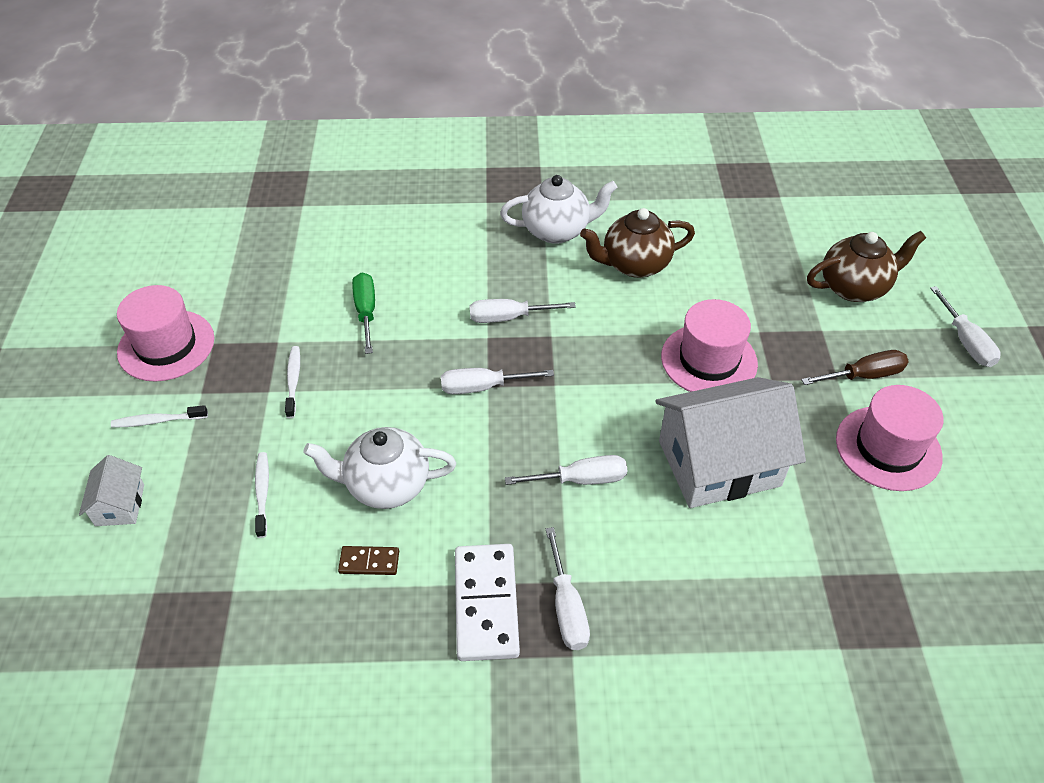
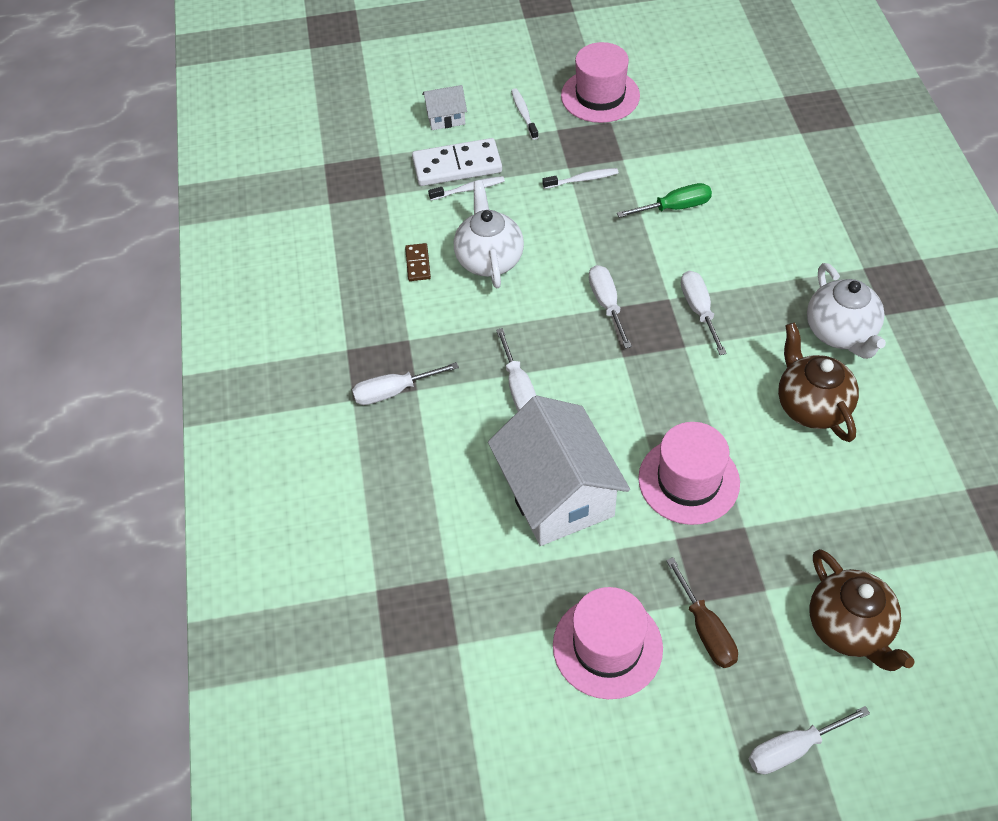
camera: 85 degrees right, 5 degrees up
white domino [455,544,520,661] -> white domino moved to [412,138,502,186]

